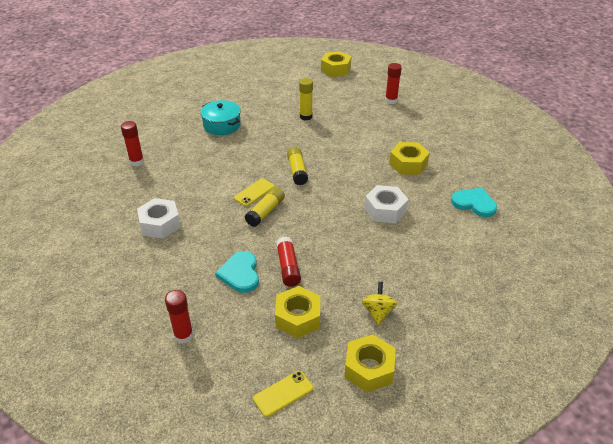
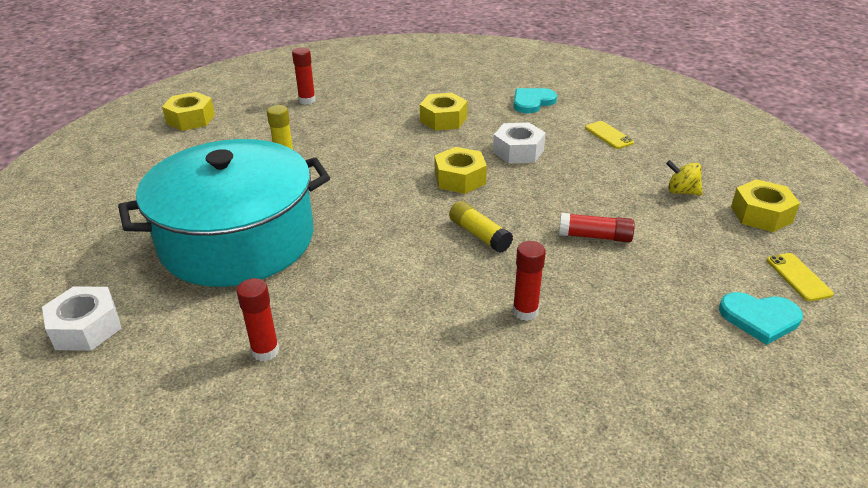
camera: 70 degrees left, 5 degrees down
white nut [137,198,181,239] -> white nut moved to [42,286,122,351]
red glue stick [165,290,193,344] -> red glue stick moved to [513,241,546,321]
turquoise pot [200,100,241,135] -> turquoise pot [118,139,330,287], size x2.36
turquoise heart [215,251,259,293] -> turquoise heart moved to [719,292,803,345]
yellow phone [234,178,275,206] -> yellow phone moved to [585,121,634,149]
yellow nut [275,286,320,338] -> yellow nut moved to [435,147,487,194]
yellow glue stick [287,147,308,185] -> none

